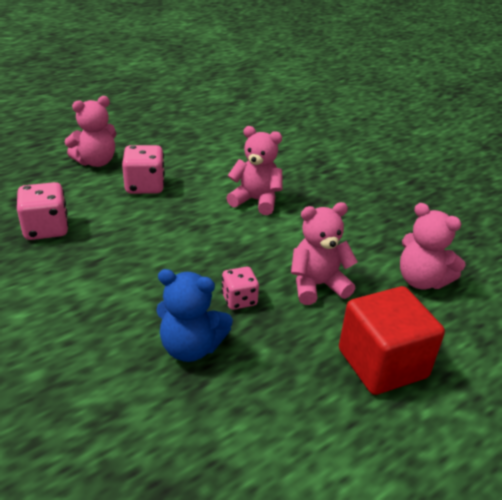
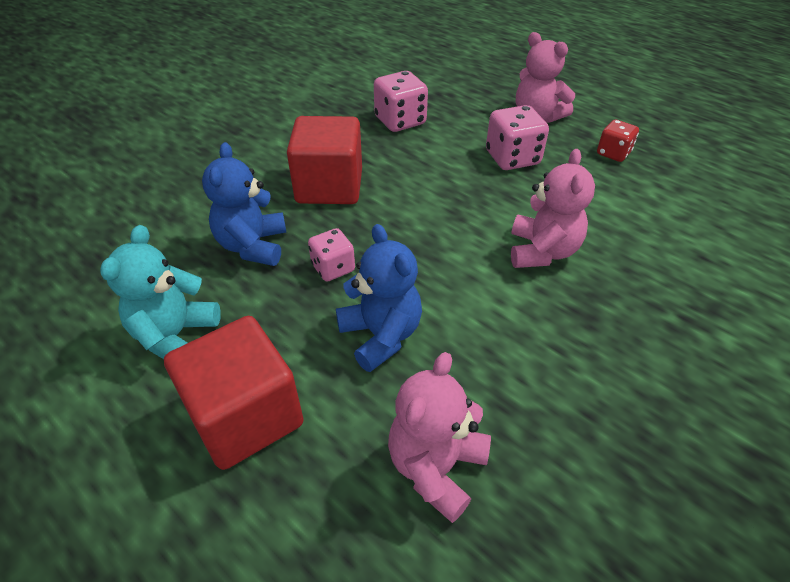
camera: 80 degrees right, 10 degrees up
pink teddy bear [291,202,358,305] -> blue teddy bear [336,224,422,372]
none -> turquoise teddy bear [100,225,221,359]
none -> red cube [287,116,362,204]
none -> red dice [597,120,639,162]

